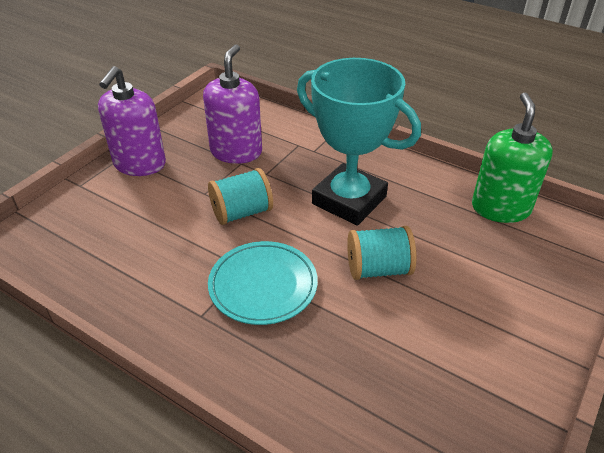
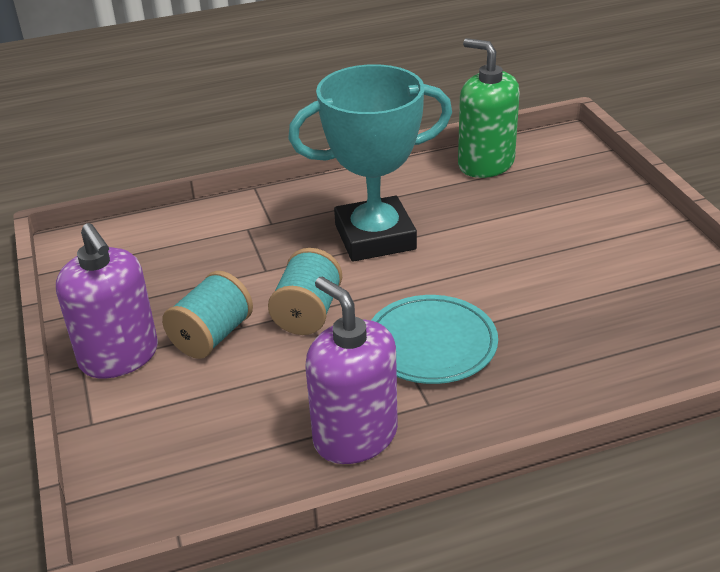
camera: 50 degrees left, 5 degrees down
purple soap dispenser [203,44,262,164] -> purple soap dispenser moved to [305,277,398,464]
turquoise spool [347,226,416,280] -> turquoise spool moved to [162,271,253,359]

